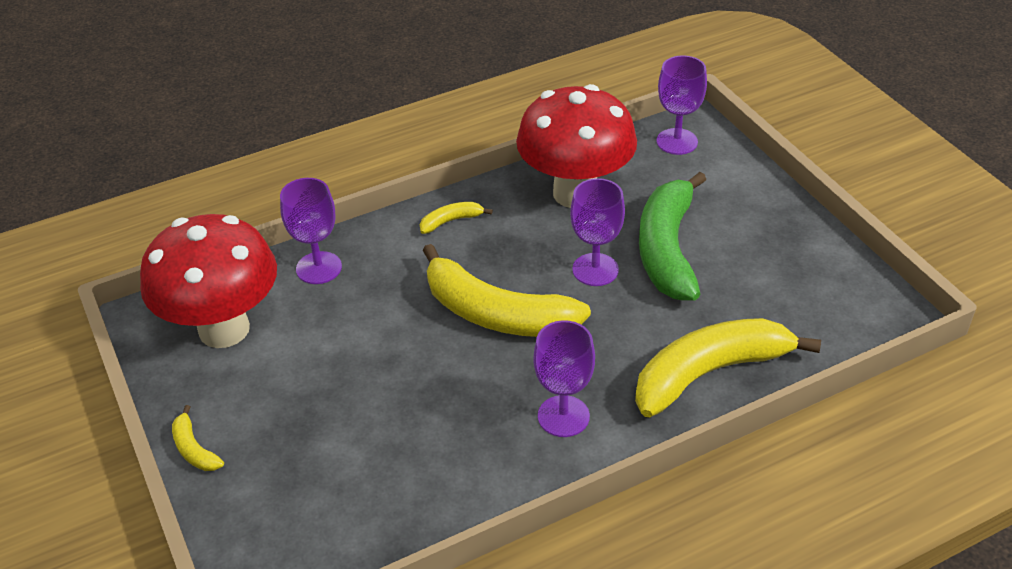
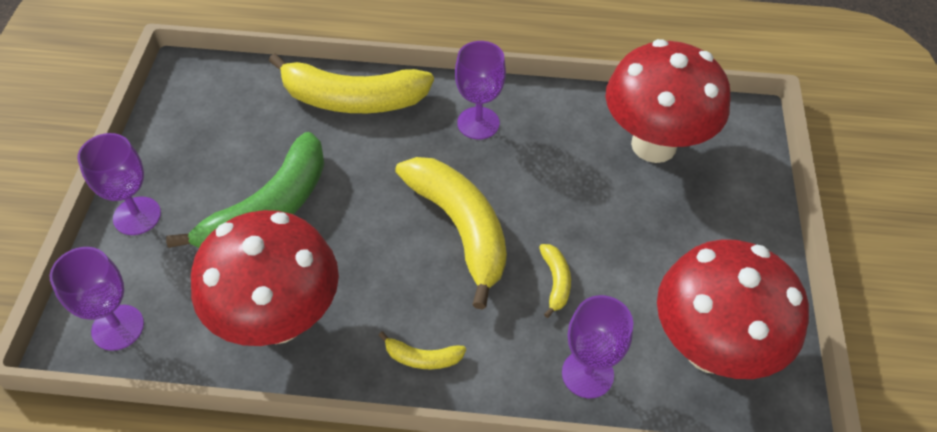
camera: 150 degrees left, 10 degrees up
yellow banana [172,405,224,471] -> yellow banana moved to [539,244,571,318]
purple goblet [570,178,625,286] -> purple goblet moved to [77,133,161,235]
none -> red mushroom [605,39,730,163]

